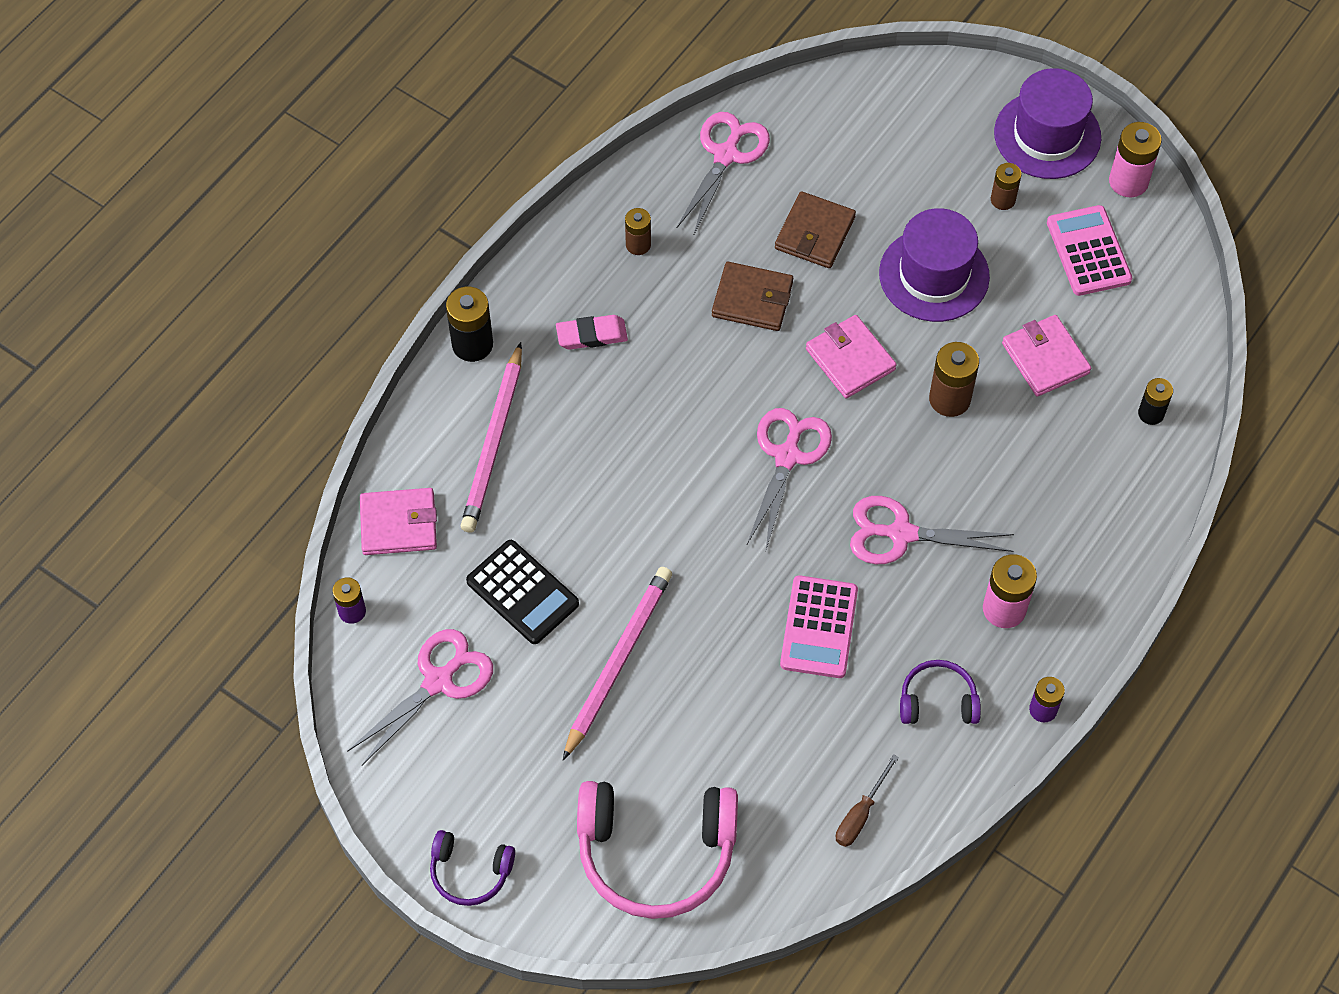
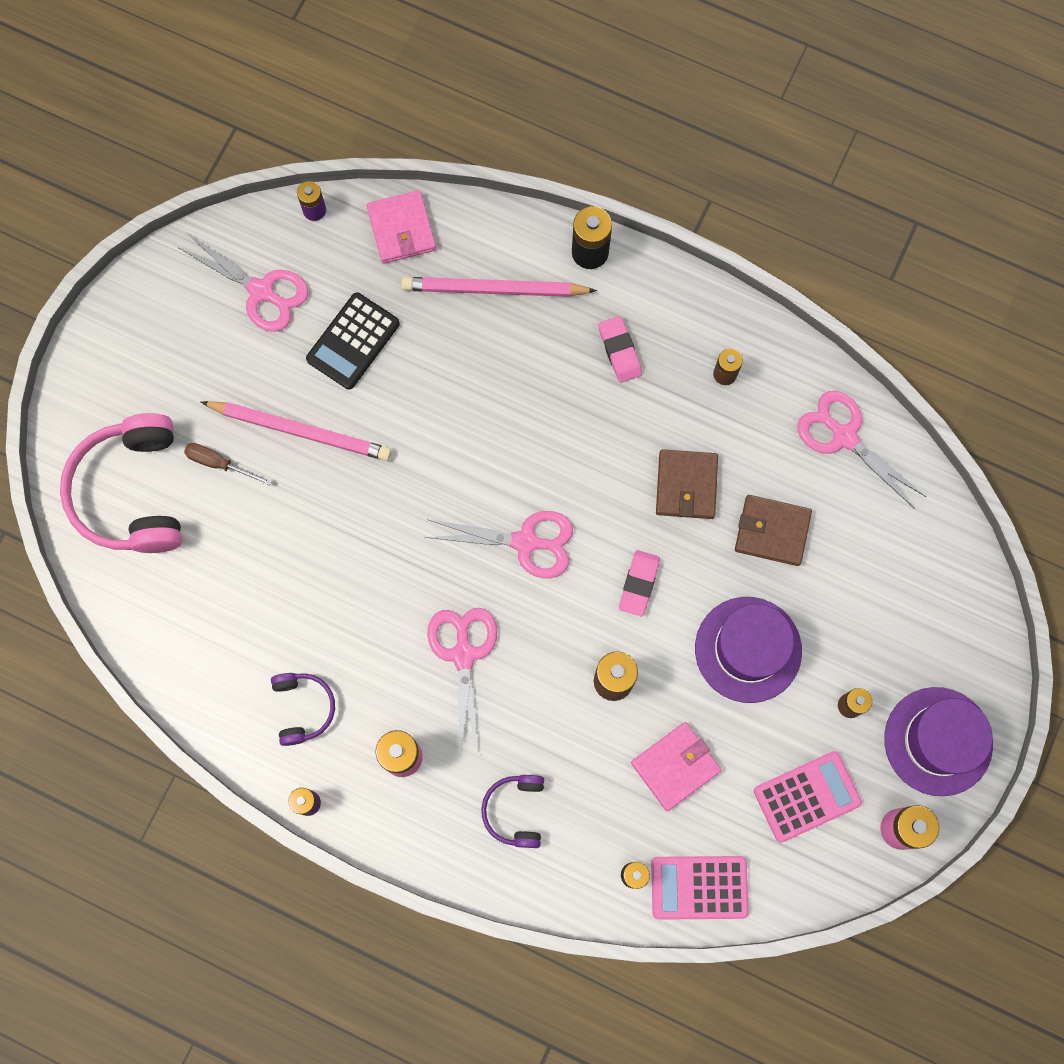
camera: 80 degrees right, 15 degrees up
purple headphones [430,830,515,906] -> purple headphones moved to [481,775,544,848]
pink scissors [677,112,770,234] -> pink scissors turned 150 degrees counterclockwise [797,391,926,509]
pink calculator [780,575,858,678] -> pink calculator moved to [651,856,749,920]
pink wallet [806,315,897,398] -> pink eraser [619,550,660,616]
brown screwdriver [836,754,899,847] -> brown screwdriver moved to [184,443,272,486]

